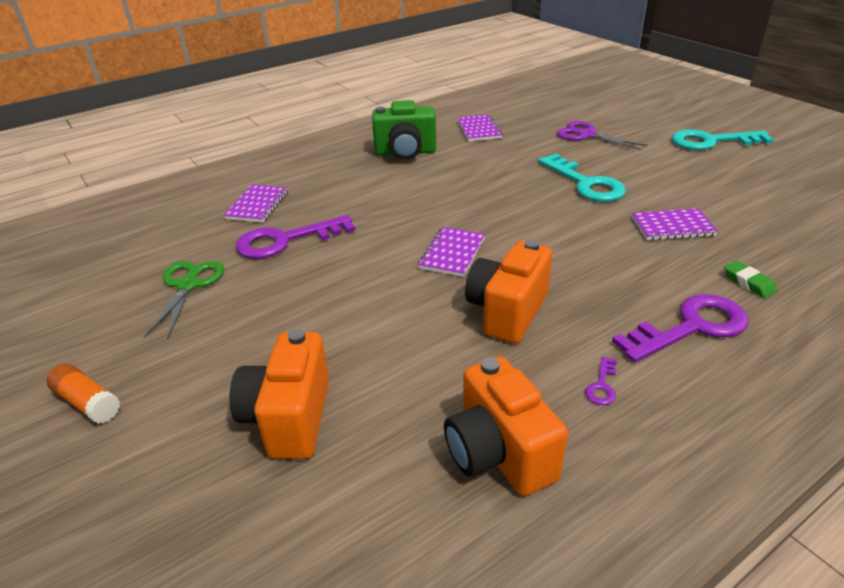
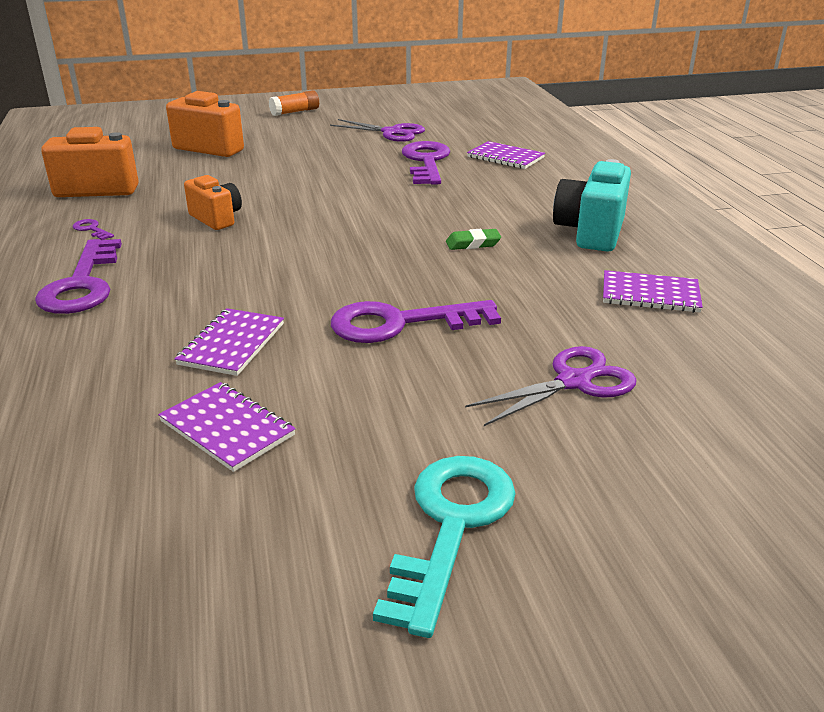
camera: 110 degrees right, 5 degrees down
green scissors [144,261,224,340] -> purple scissors [330,119,425,142]
green camera [372,100,436,160] -> turquoise camera [553,159,631,252]
purple notebook [418,227,485,277] -> purple notebook moved to [158,382,296,472]
orange camera [465,239,552,343] -> orange camera [184,175,242,230], size x0.65
turquoise key [538,154,626,202] -> purple key [331,300,501,343]
green eraser [724,261,777,298] -> green eraser moved to [446,229,501,250]

